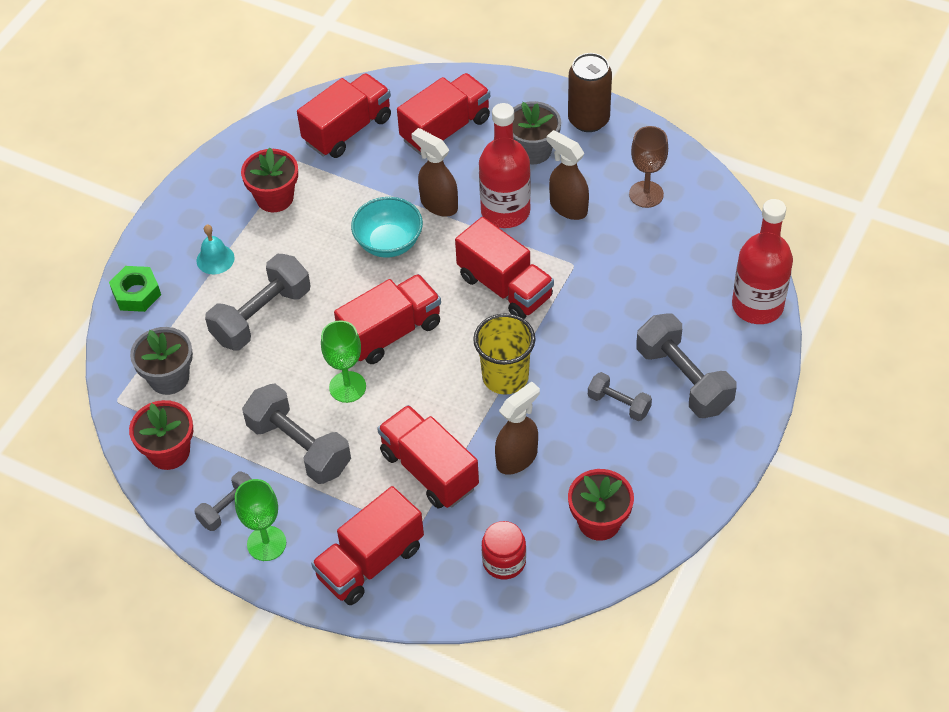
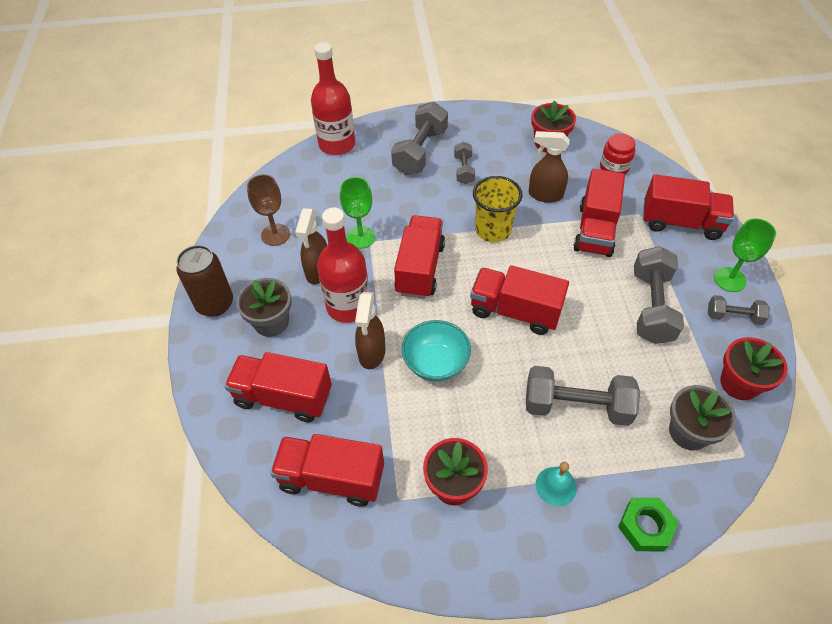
camera: 125 degrees left, 0 degrees up
green goblet [321,320,366,403] -> green goblet moved to [340,177,375,249]

